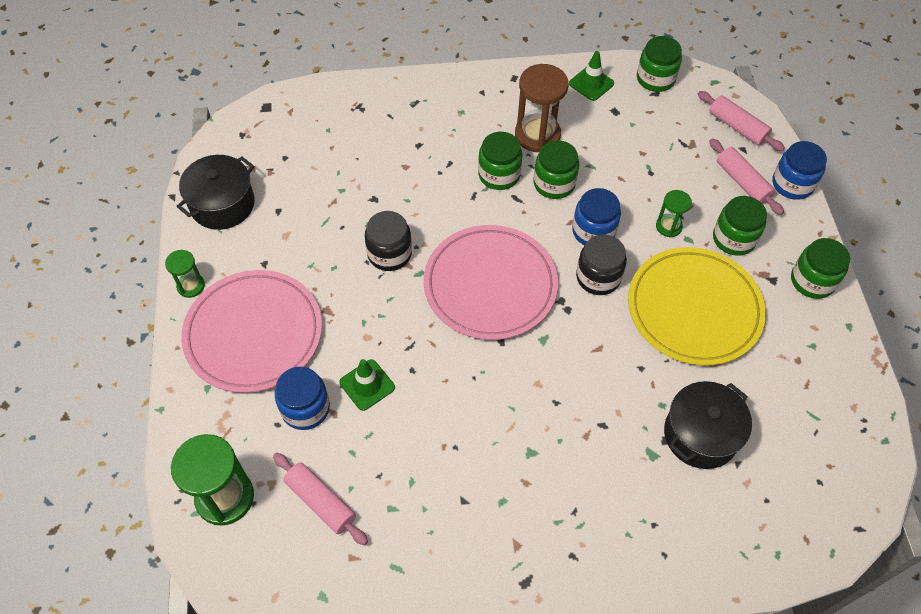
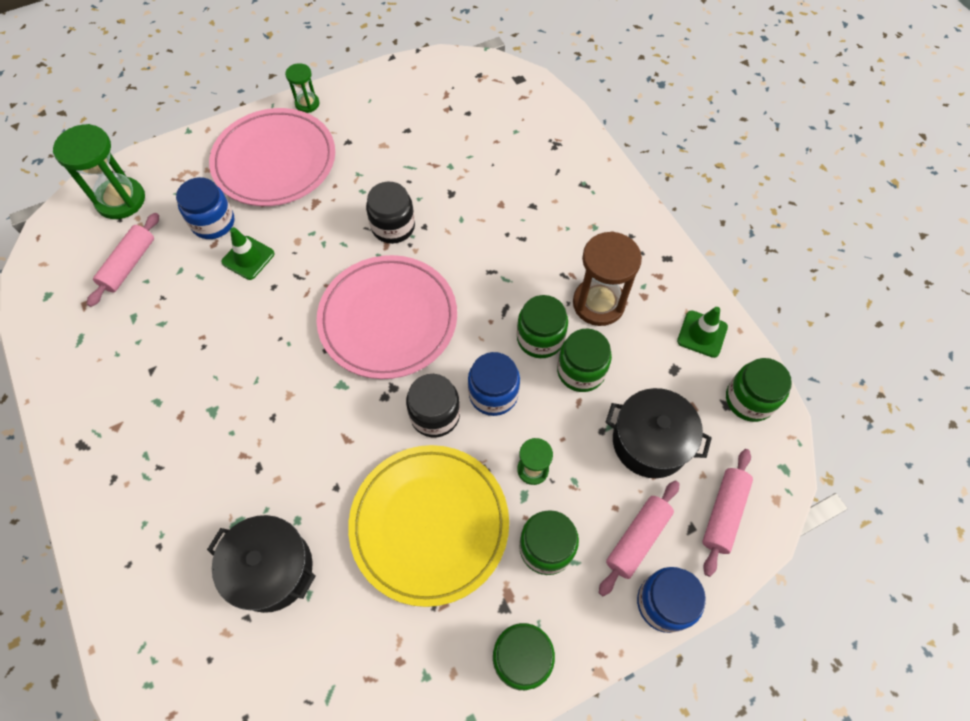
camera: 70 degrees right, 5 degrees up
black pot [176,155,255,230] -> black pot moved to [605,388,712,478]
green jar [478,132,522,190] -> green jar moved to [557,329,612,392]

